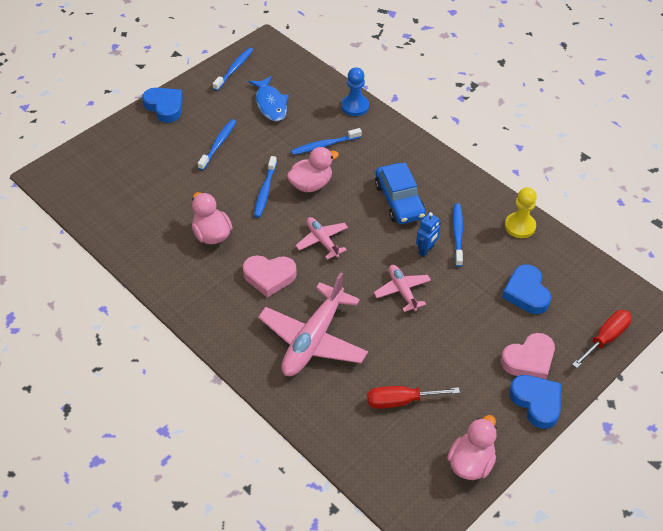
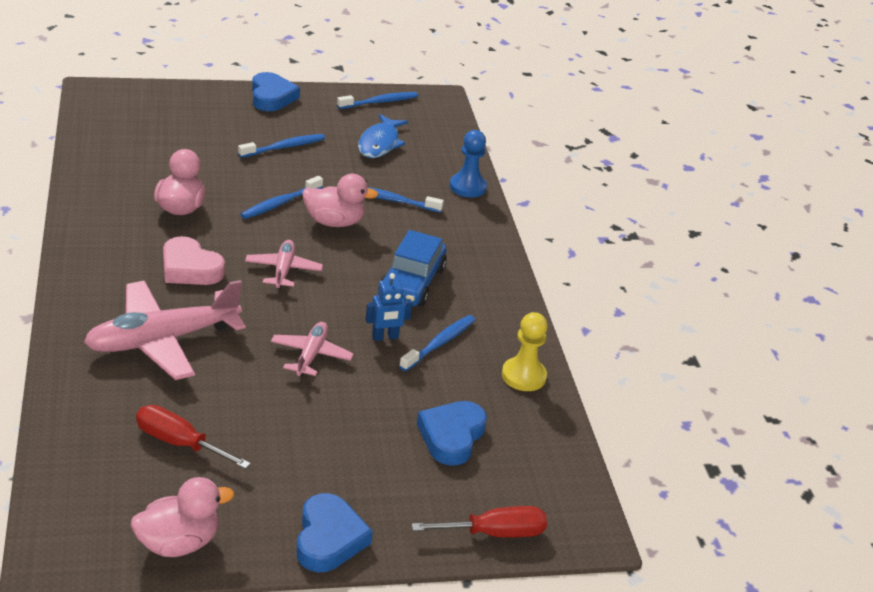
camera: 30 degrees right, 15 degrees down
pink heart [501,333,555,379] -> none

